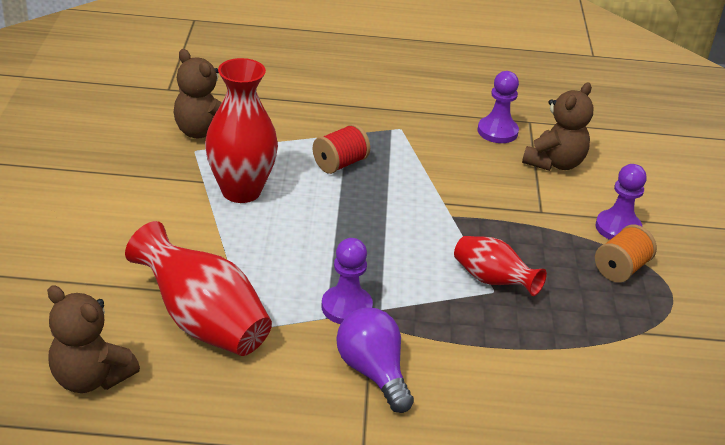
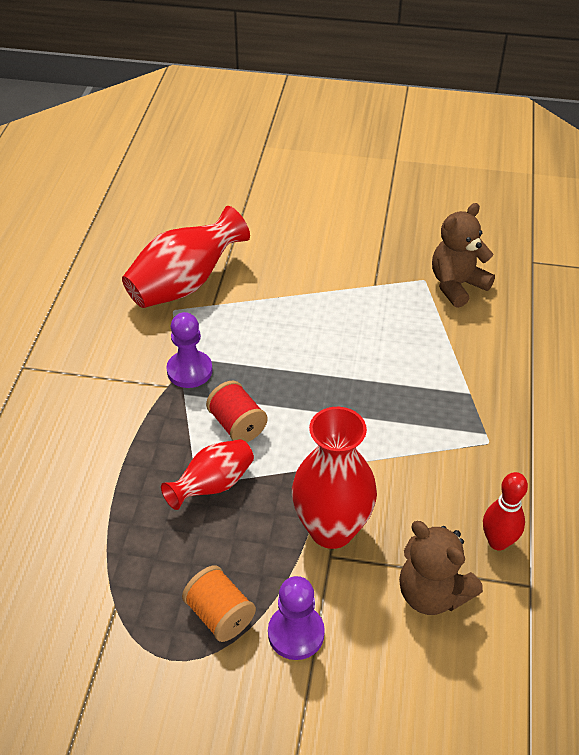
camera: 100 degrees right, 10 degrees up
brown teddy bear [47,286,140,393] -> none
red vase [205,58,278,203] -> red vase moved to [292,407,377,549]
red spool [313,124,370,174] -> red spool moved to [206,381,267,443]
purple light bulb [336,307,414,413] -> none
purple pawn [478,71,519,143] -> red bowling pin [483,472,528,551]

